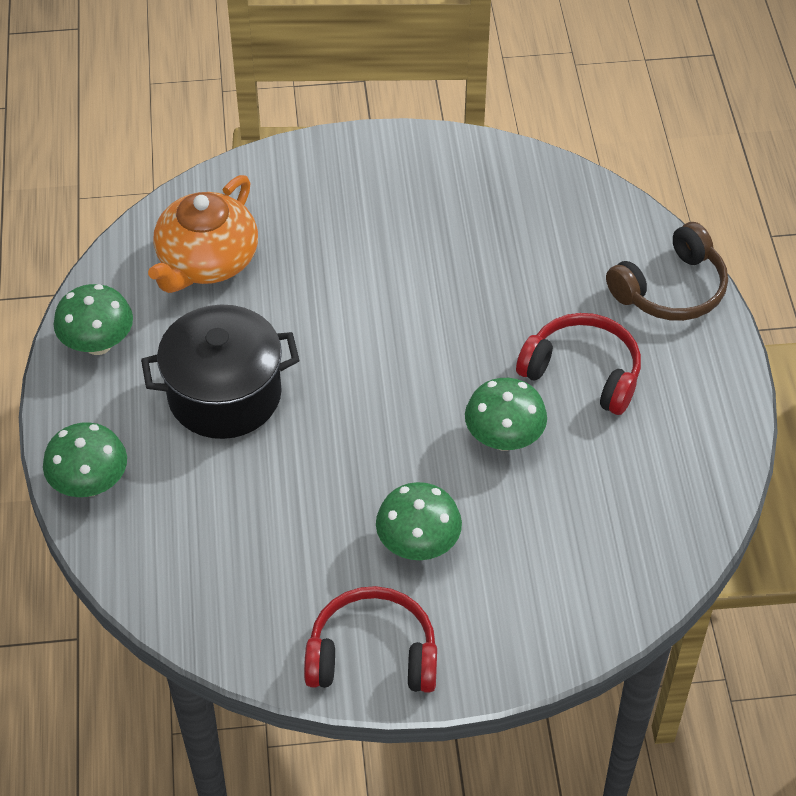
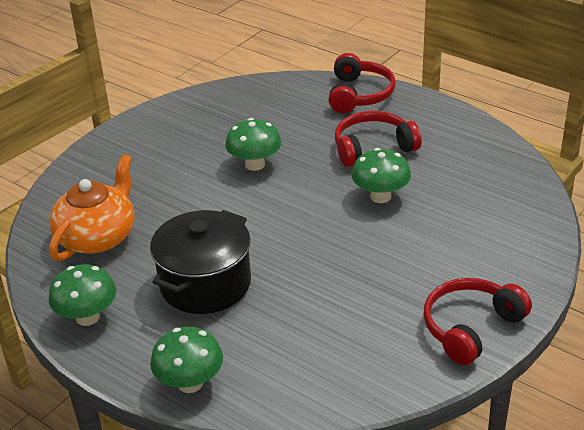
camera: 45 degrees left, 15 degrees down
orange teapot [148,175,258,293] -> orange teapot turned 135 degrees counterclockwise [49,154,134,261]
green mushroom [376,482,462,560] -> green mushroom moved to [225,118,282,171]
brown headphones [606,222,728,321] -> red headphones [329,53,396,113]

